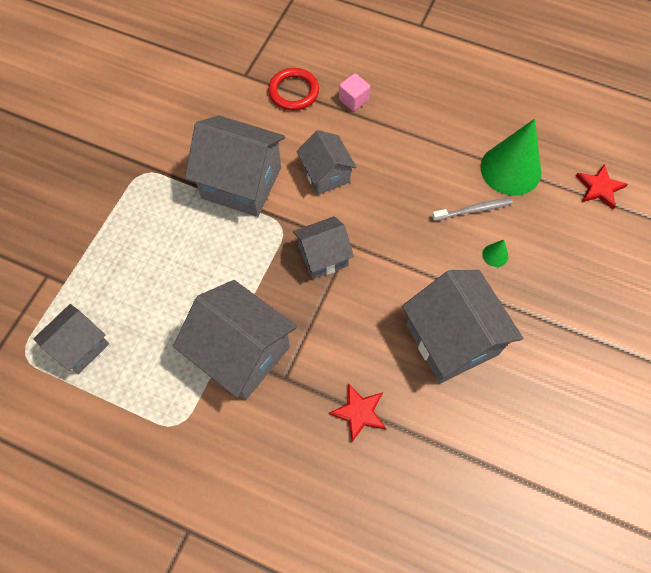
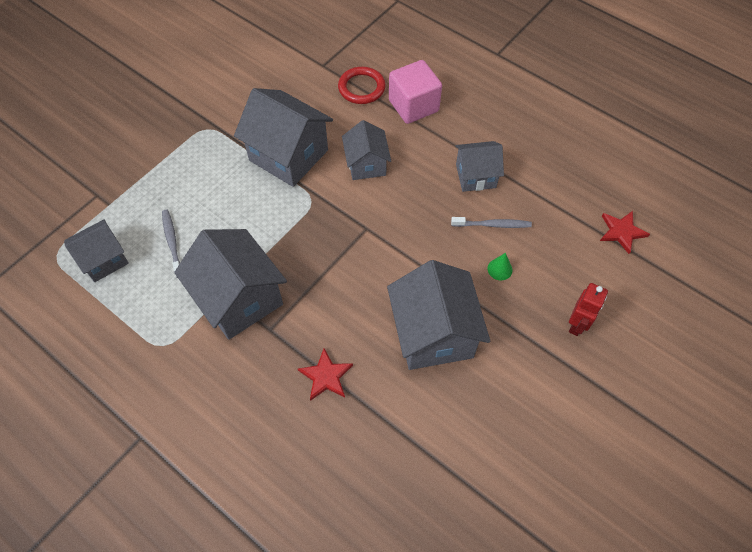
camera: 15 degrees right, 5 degrees down
grey house [293,216,354,279] -> grey house moved to [455,141,504,192]
pink cube [339,73,370,111] -> pink cube [389,60,442,124], size x1.84
green cone [480,119,541,196] -> none
none -> grey toothbrush [162,210,180,278]
none -> red robot [569,283,608,336]

